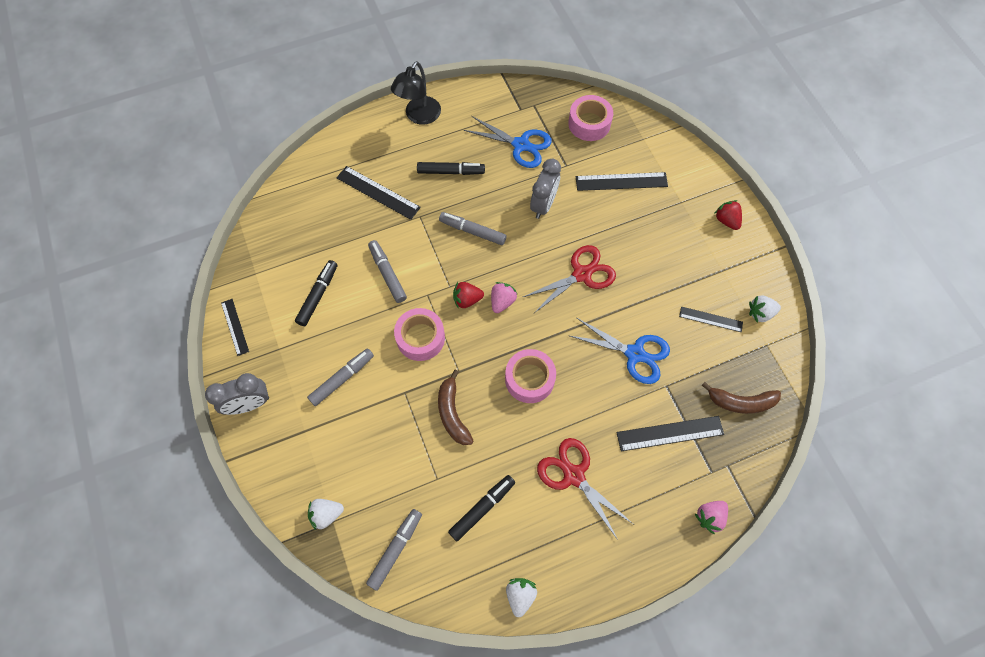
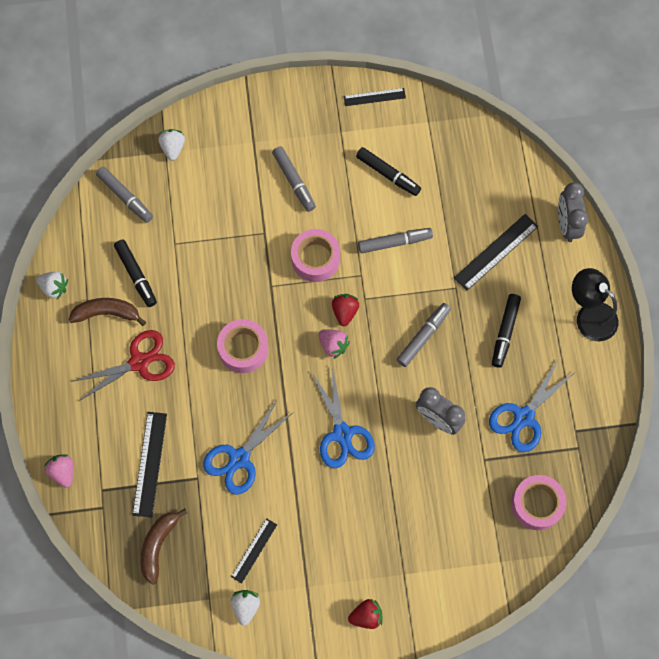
camera: 105 degrees right, 5 degrees up
grey clock [205,373,269,415] -> grey clock moved to [558,182,588,242]
brown banana [438,370,474,445] -> brown banana moved to [69,298,146,326]
red scissors [523,245,616,313] -> blue scissors [312,367,375,469]
black ruler [576,172,668,191] -> none

